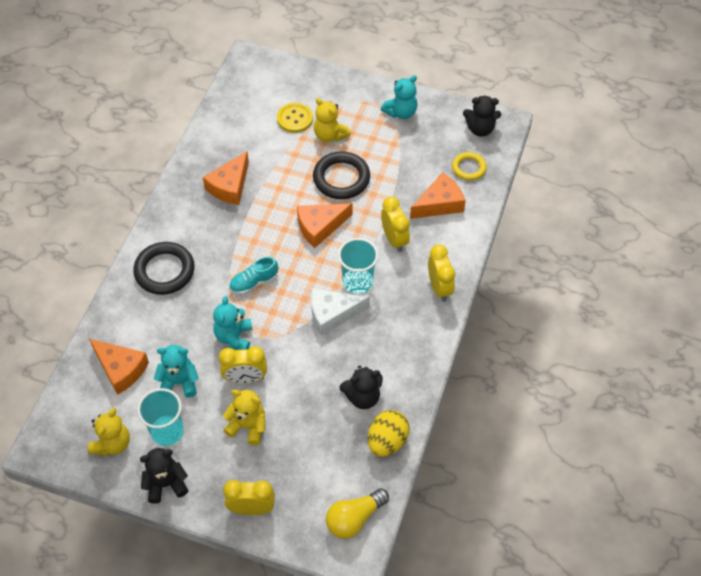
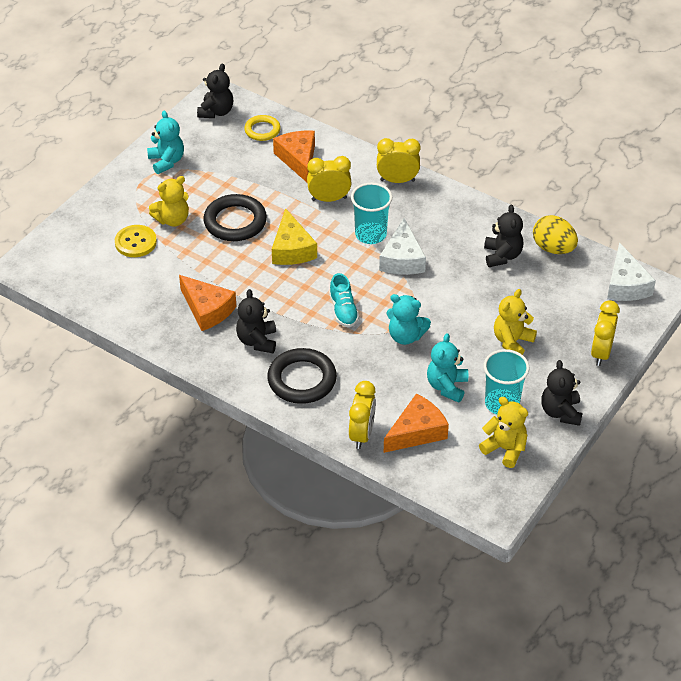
camera: 75 degrees left, 10 degrees down
yellow clock [219,346,267,384] -> yellow clock moved to [349,381,376,449]
orange cheese [297,203,352,248] -> yellow cheese [272,208,317,265]
yellow light bulb [326,488,389,539] -> white cheese [607,242,656,301]
none -> black teddy bear [236,289,276,353]

